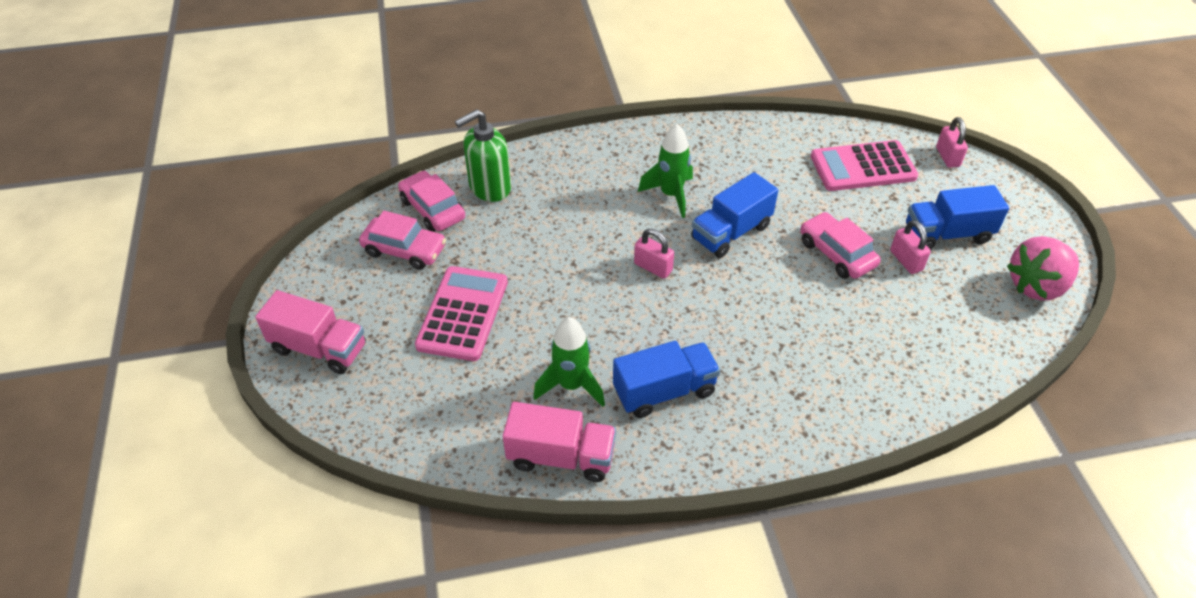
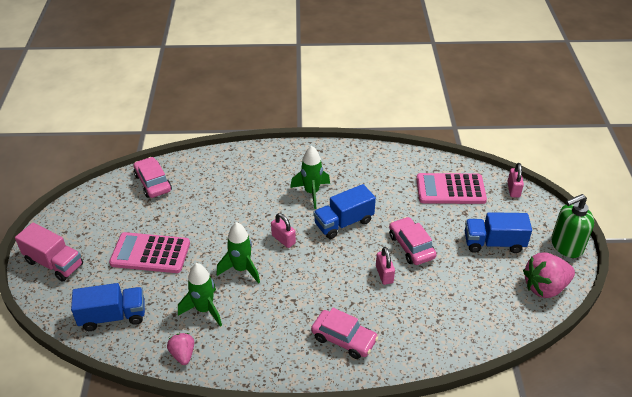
camera: 10 degrees right, 5 degrees down
pink car [359,211,446,270] -> pink car moved to [311,308,379,359]
pink calculator [415,266,508,361] -> pink calculator turned 105 degrees counterclockwise [109,232,190,273]
green soap dispenser [455,109,511,202] -> green soap dispenser moved to [551,194,594,258]
pink truck [503,402,616,482] -> pink strawberry [167,333,194,365]
blue truck [613,341,720,418] -> blue truck moved to [71,283,145,331]
pink padlock [890,220,931,274] -> pink padlock moved to [376,247,395,285]
none -> green rocket [216,222,260,284]

